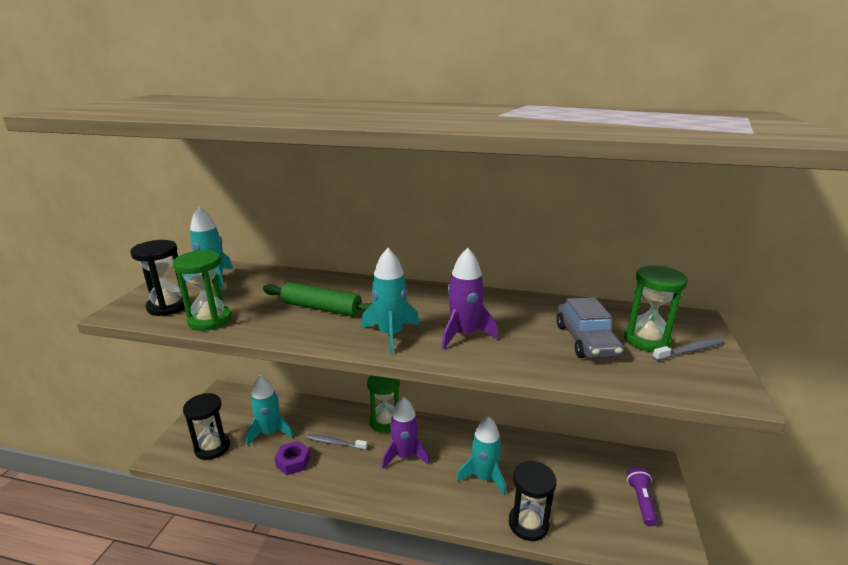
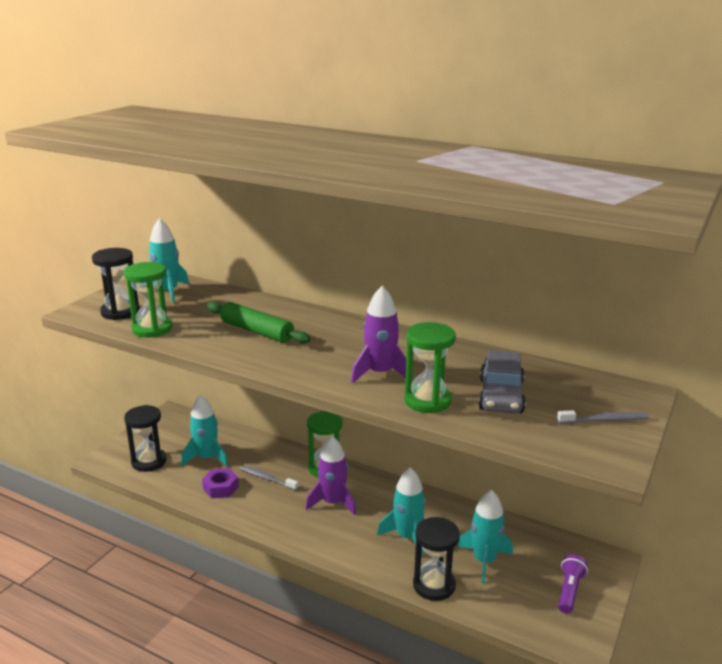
camera: 15 degrees right, 0 degrees up
turquoise rocket [361,248,419,354] -> turquoise rocket moved to [457,490,513,584]
green hourglass [624,266,688,352] -> green hourglass moved to [404,322,456,413]

